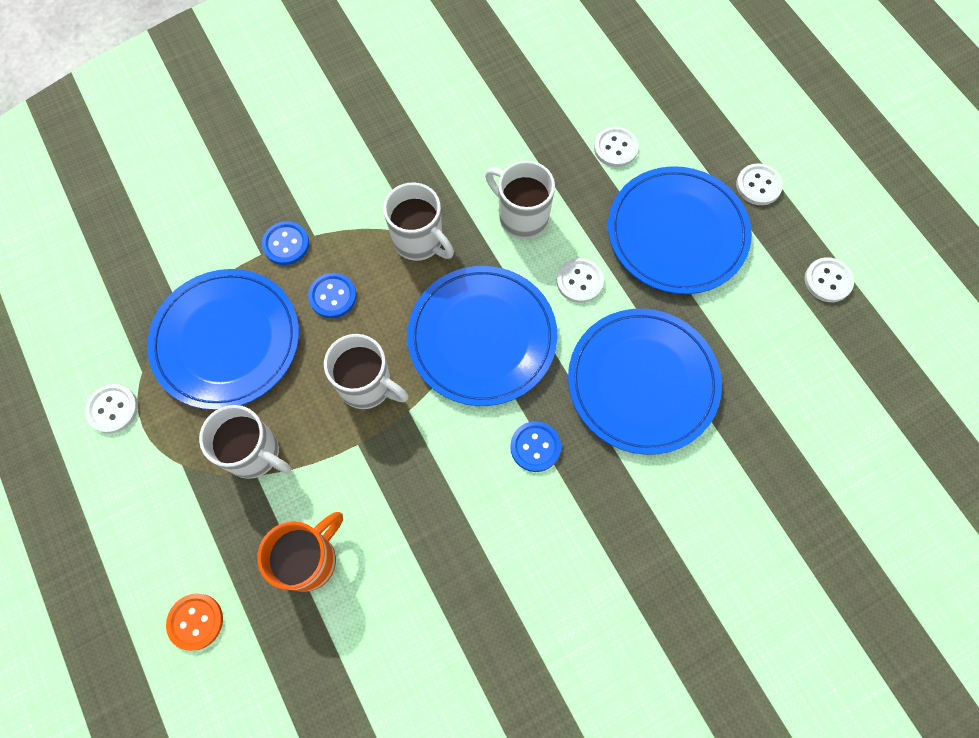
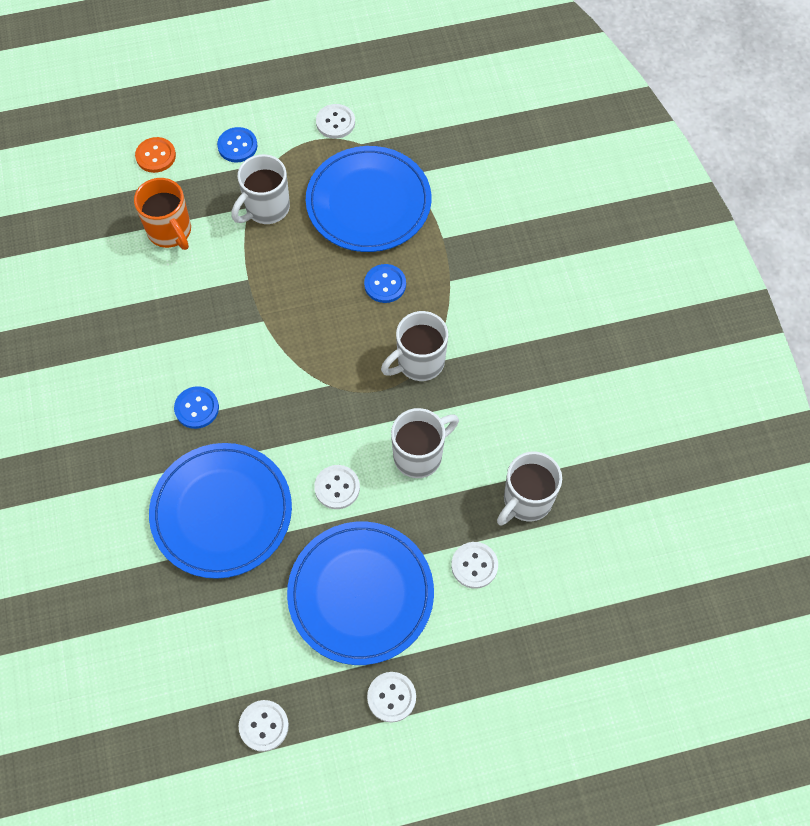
camera: 105 degrees right, 5 degrees down
blue button [262,221,309,265] -> blue button moved to [217,127,258,163]
white mug [324,334,408,409] -> white mug moved to [497,451,562,526]
blue plate [407,266,558,406] -> none

